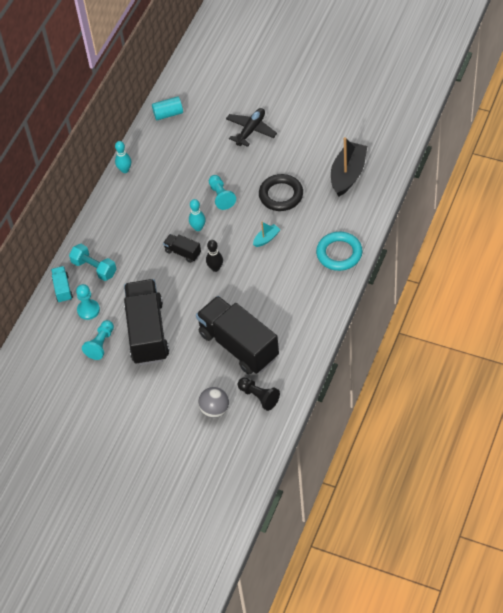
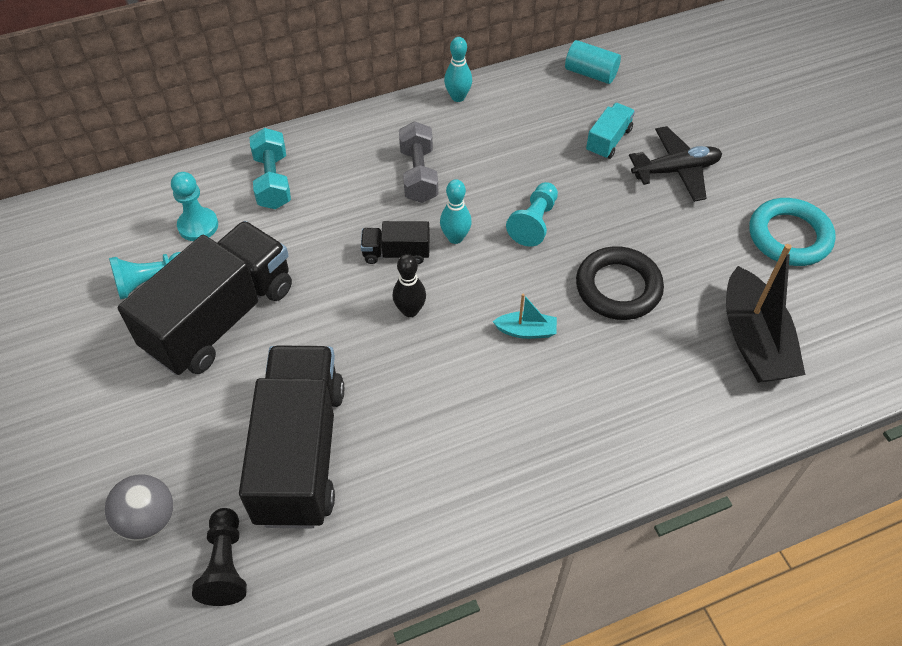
camera: 40 degrees right, 0 degrees up
turquoise truck [51,266,73,303] -> turquoise truck moved to [586,103,635,159]
black truck [163,234,201,263] -> black truck turned 75 degrees counterclockwise [361,221,430,264]
turquoise ring [316,232,363,271] -> turquoise ring moved to [750,198,836,266]
black boat [331,137,367,196] -> black boat turned 105 degrees clockwise [726,244,806,383]
none -> grey dumbbell [399,121,438,203]

